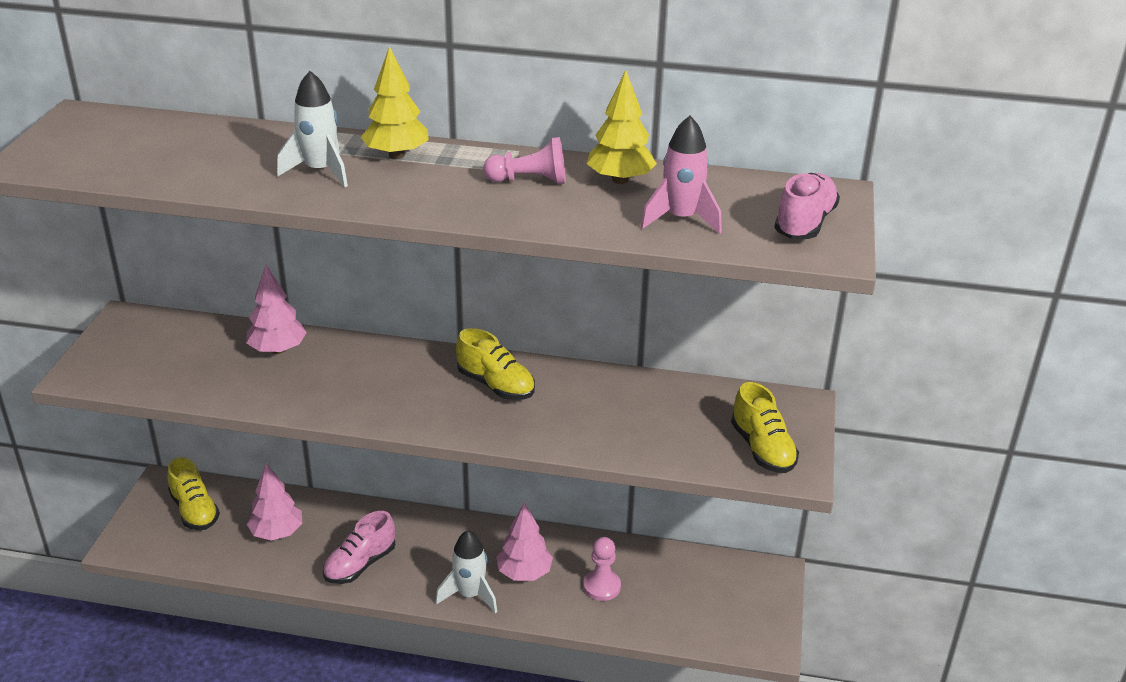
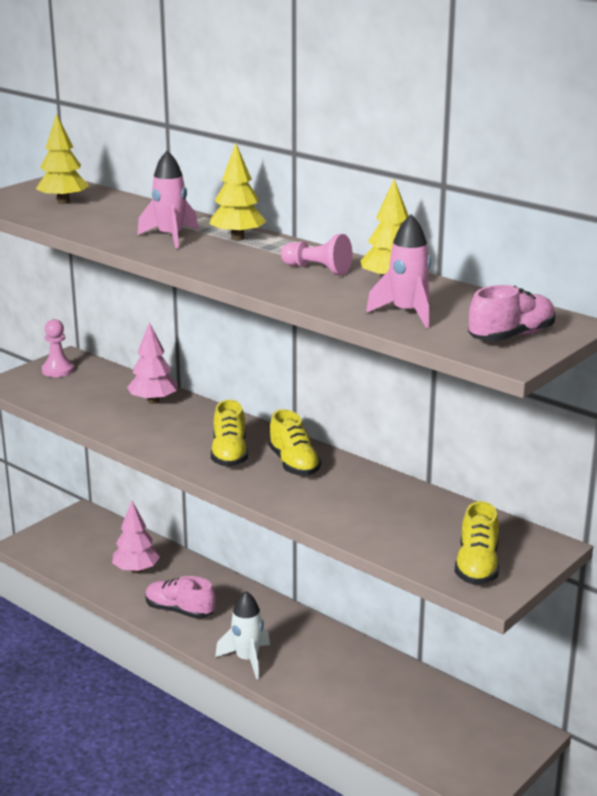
camera: 30 degrees right, 10 degrees down
yellow shoe [167,457,220,530] -> yellow shoe moved to [211,400,248,467]
white rocket [277,71,348,187] -> pink rocket [137,151,199,249]
pink shoe [323,511,395,584] -> pink shoe turned 45 degrees clockwise [145,576,216,619]
pink tree [496,502,553,581] -> none
pink pawn [583,537,621,601] -> pink pawn moved to [42,319,74,377]
none -> yellow tree [36,113,89,204]

